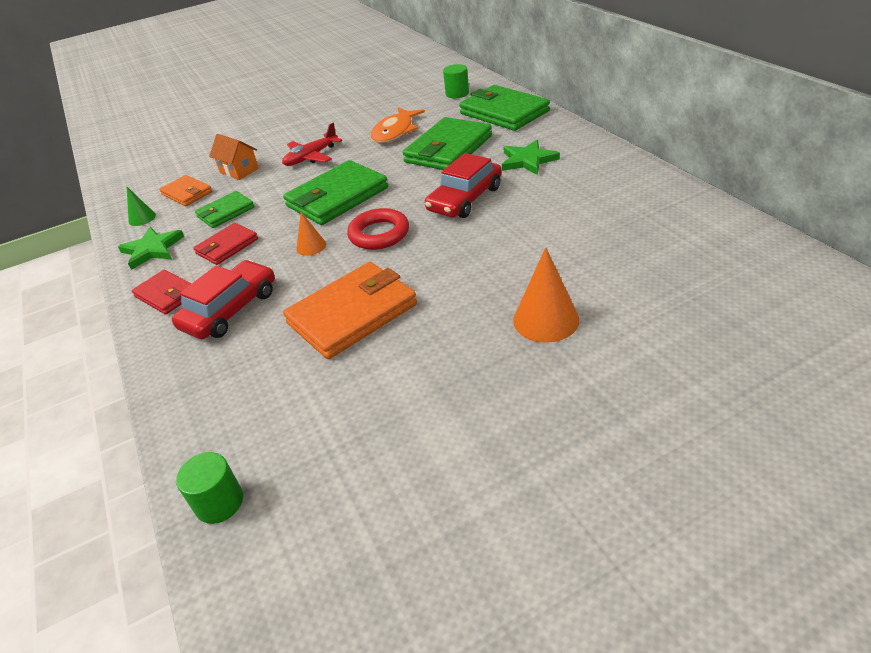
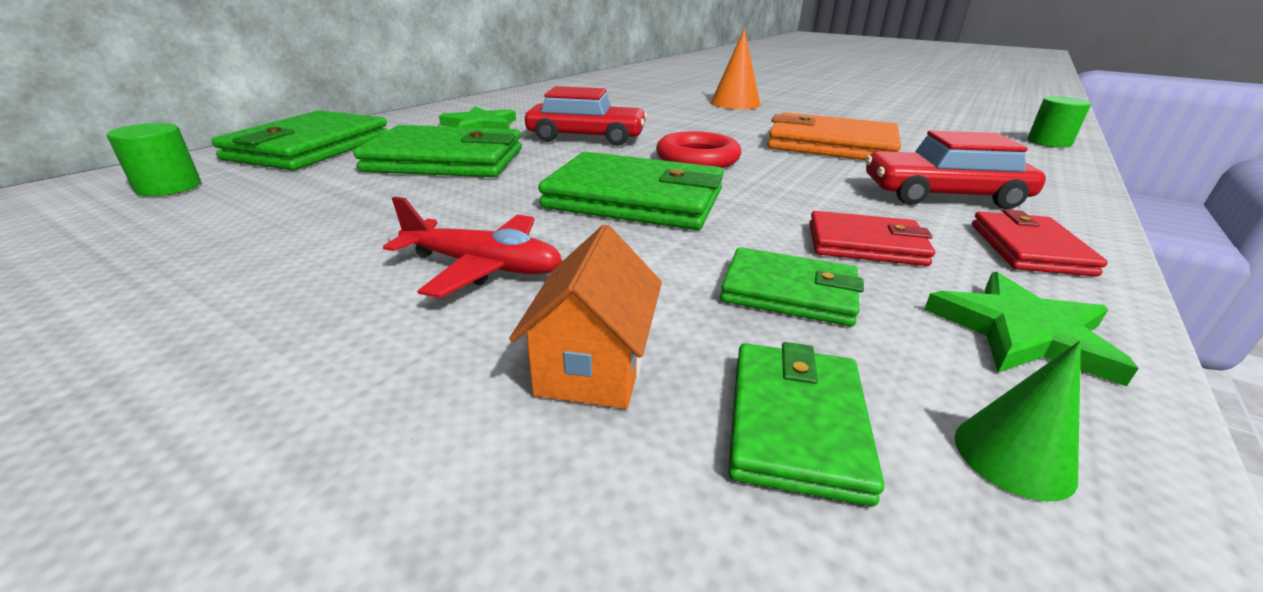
camera: 125 degrees left, 10 degrees down
orange wallet [159,175,212,206] -> green wallet [728,342,884,506]
orange cone [296,212,326,256] -> none
orange fish [371,108,425,143] -> none

